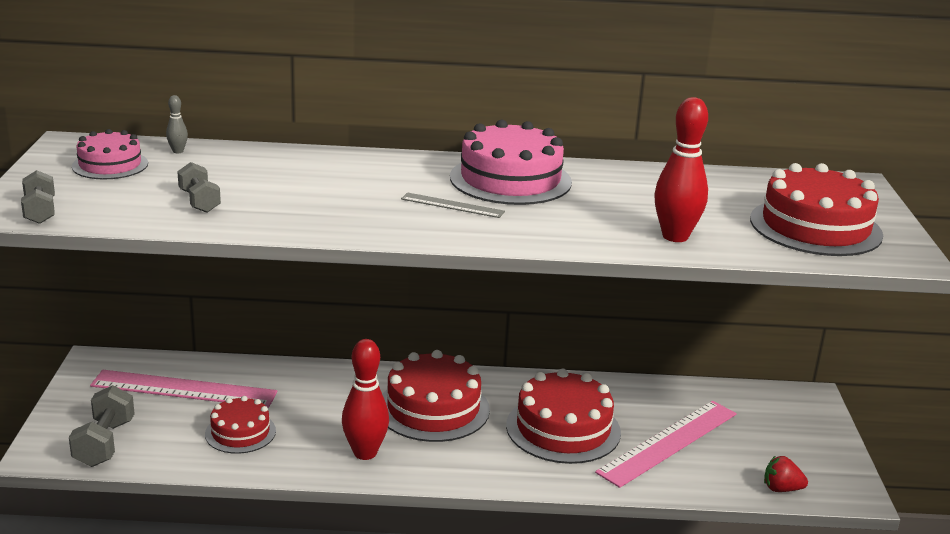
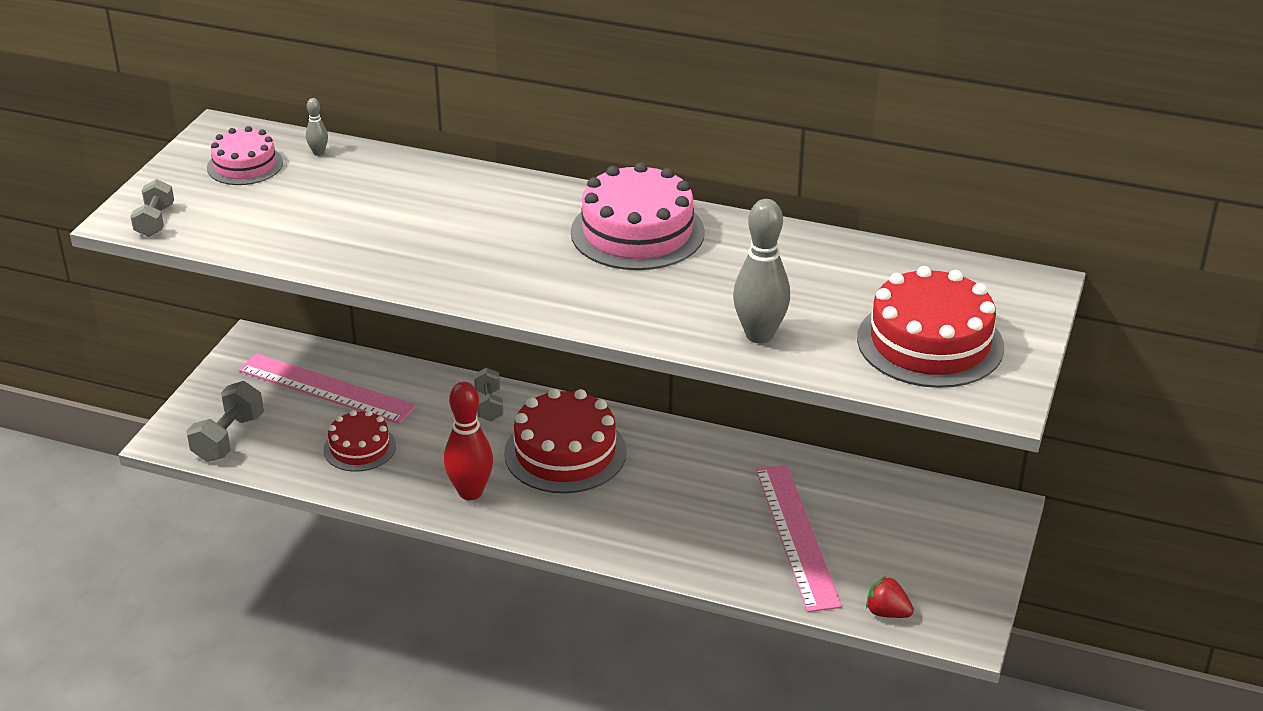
camera: 20 degrees right, 10 degrees up
grey dumbbell [177,162,221,213] -> grey dumbbell moved to [474,368,503,421]
grey ruler [401,192,505,218] -> none
red cake [506,369,621,464] -> none
pink ruler [595,401,737,488] -> pink ruler turned 75 degrees counterclockwise [756,465,842,612]
red bowling pin [654,97,708,242] -> grey bowling pin [733,199,790,343]

